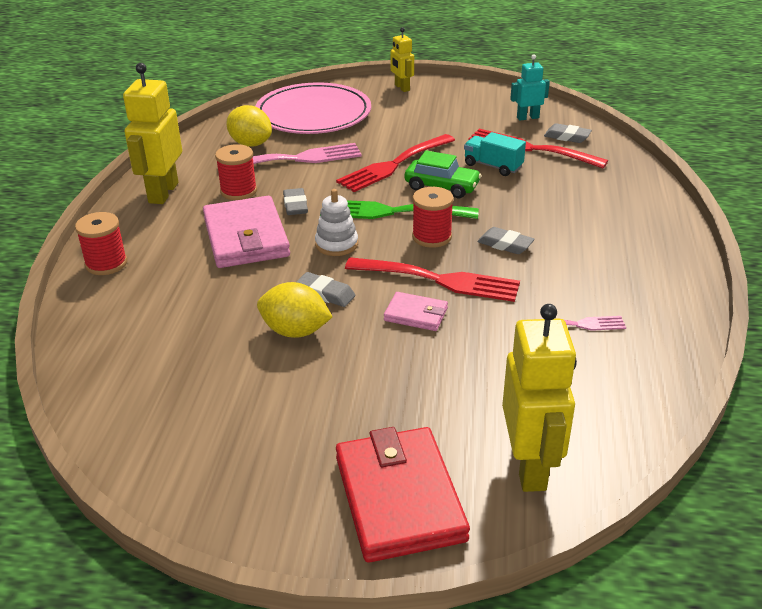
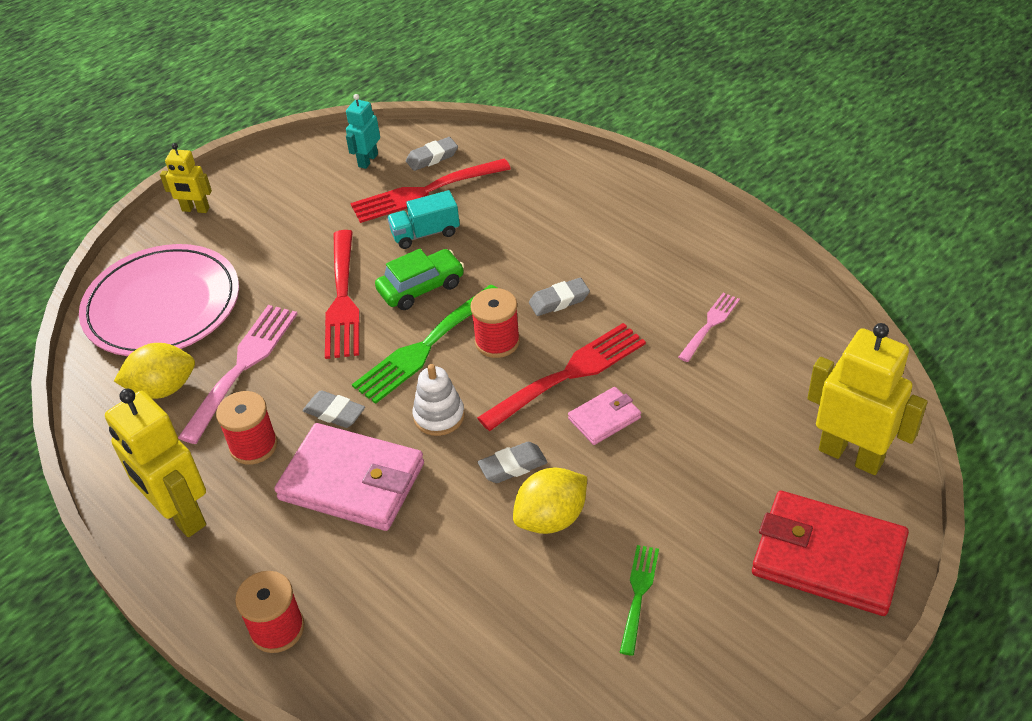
camera: 50 degrees left, 10 degrees up
none -> green fork [619,545,659,656]

